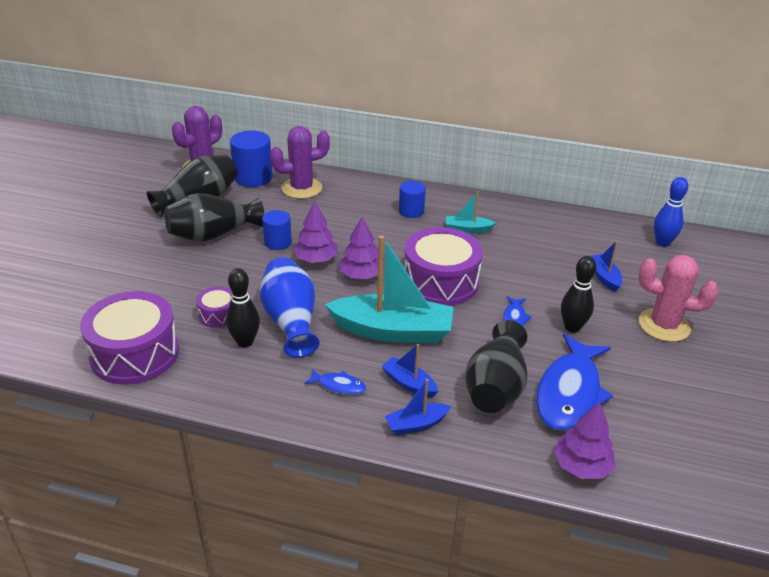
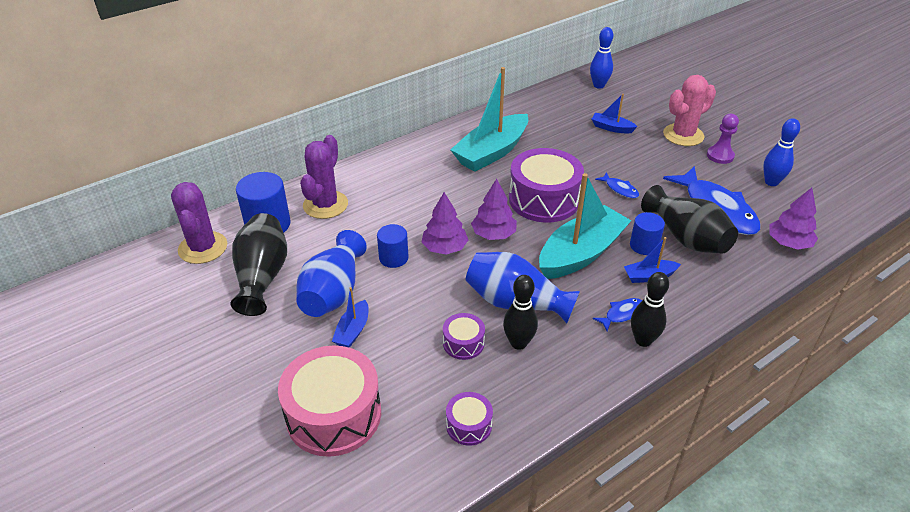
camera: 50 degrees left, 5 degrees up
purple drum [80,291,179,385] -> purple drum [446,392,493,445], size x0.48
black vase [165,193,264,242] -> blue vase [296,230,367,317]
blue boat [385,379,451,435] -> blue boat moved to [332,287,368,348]
blue cylinder [399,181,426,218] -> blue cylinder moved to [630,212,665,255]
turquoise boat [446,191,496,234] -> turquoise boat [450,67,528,172], size x2.13
black bowling pin [561,256,596,333] -> black bowling pin moved to [631,272,669,347]
none -> pink drum [278,346,381,457]
none -> purple pawn [707,114,739,164]
none -> blue bowling pin [763,118,800,186]

